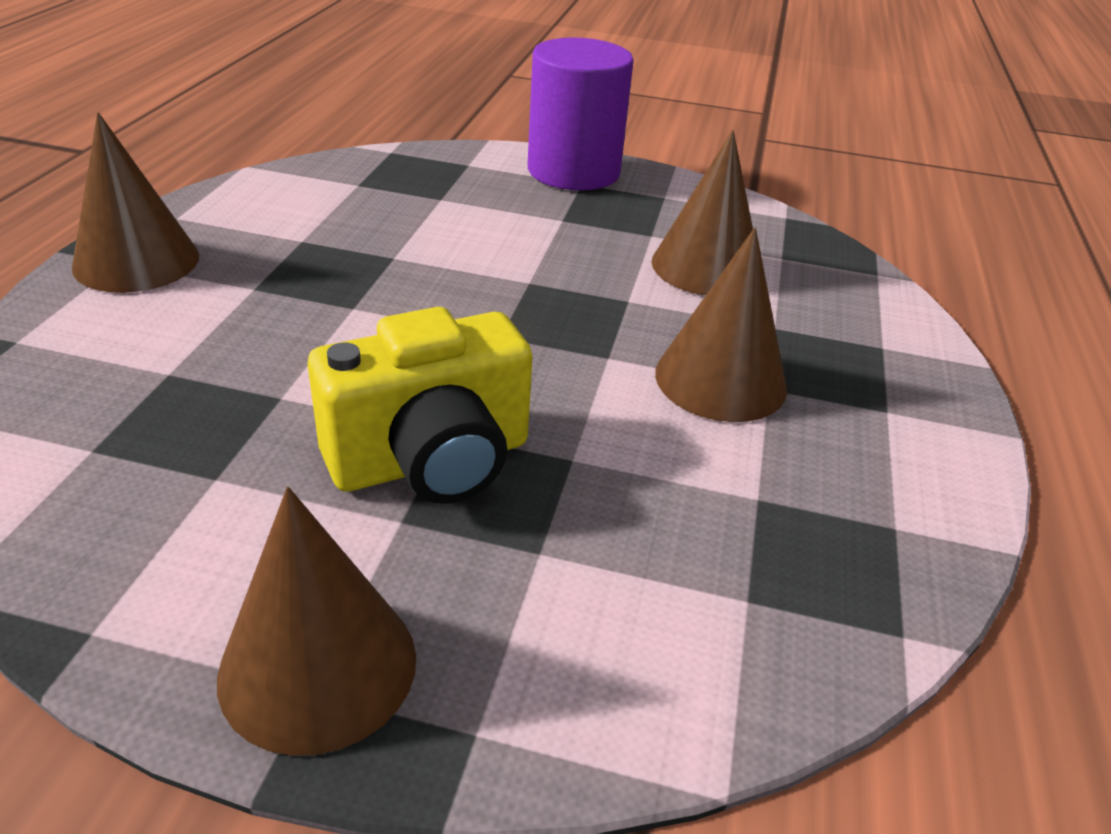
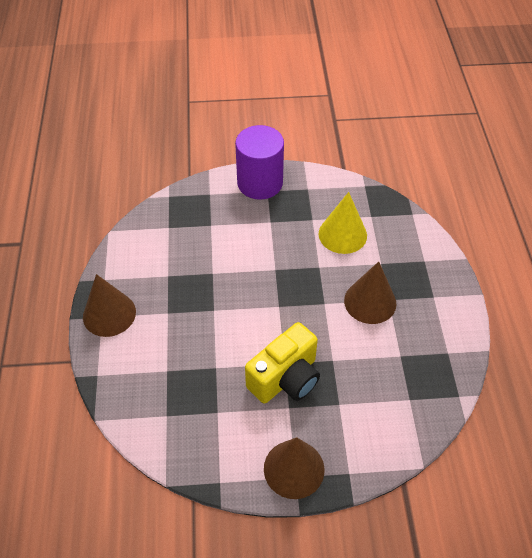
camera: 15 degrees left, 15 degrees up
brown cone [652,130,753,295] -> yellow cone [319,192,367,254]

